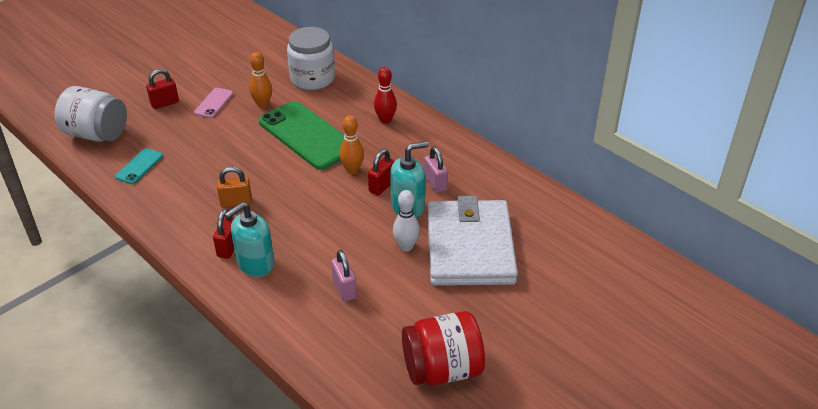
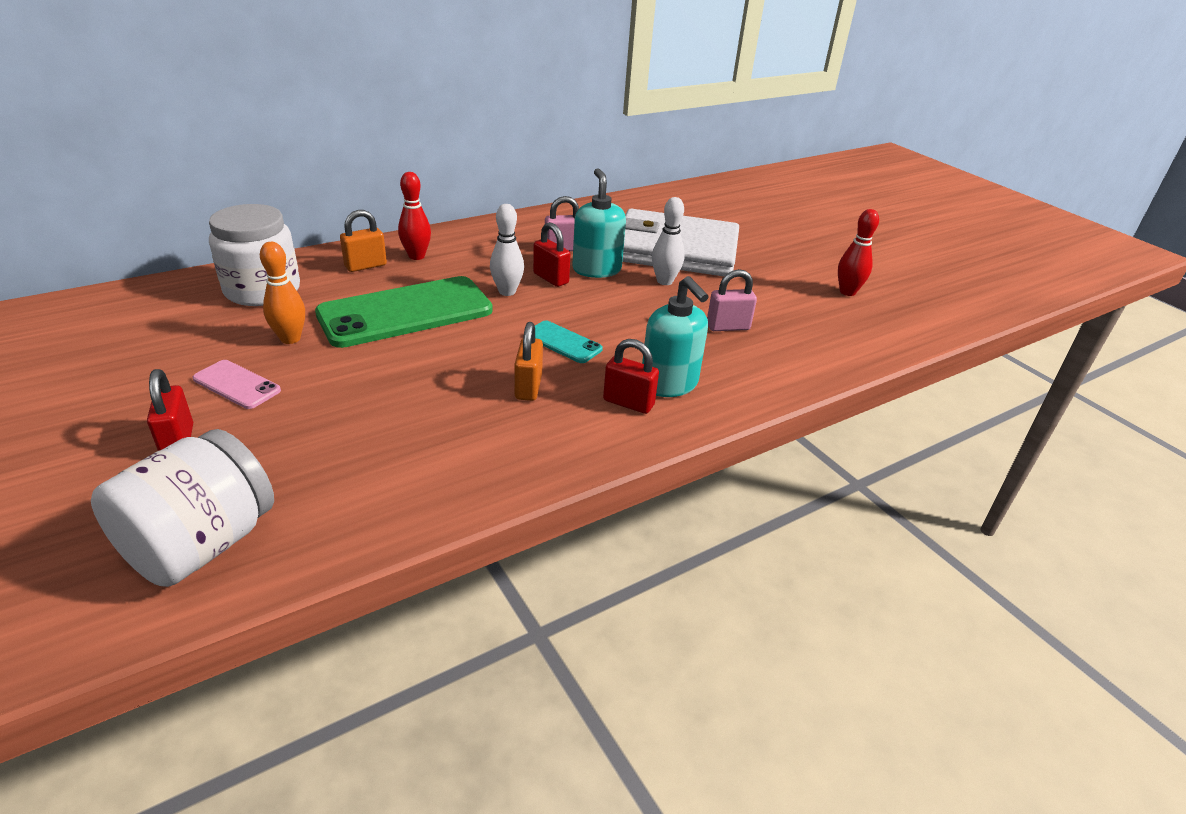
camera: 80 degrees left, 5 degrees down
turquoise phone [115,148,163,184] -> turquoise phone moved to [535,320,603,363]
orange bowling pin [339,115,364,174] -> white bowling pin [490,204,524,296]
red jar [402,311,485,385] -> red bowling pin [838,209,879,296]
none -> orange padlock [340,210,387,272]

